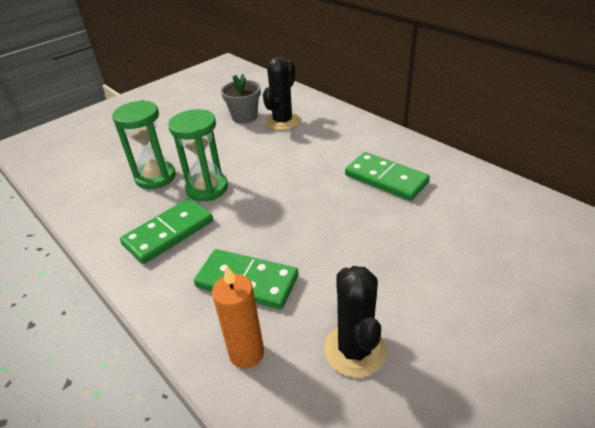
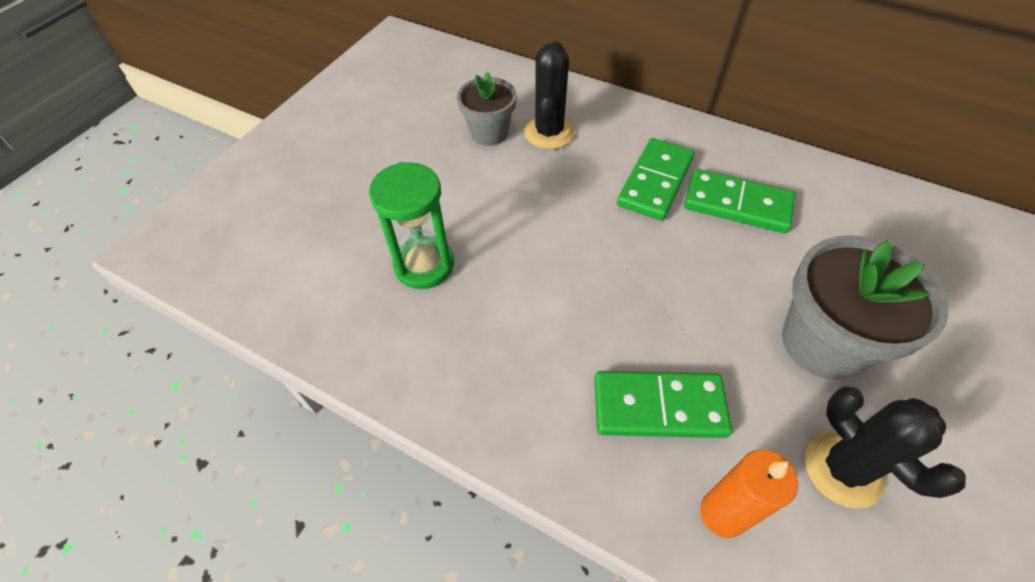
camera: 20 degrees left, 15 degrees up
green domino [120,198,213,264] -> green domino moved to [617,138,695,221]
green hourglass [168,109,228,201] -> none
none -> grey flower pot [782,235,948,379]

